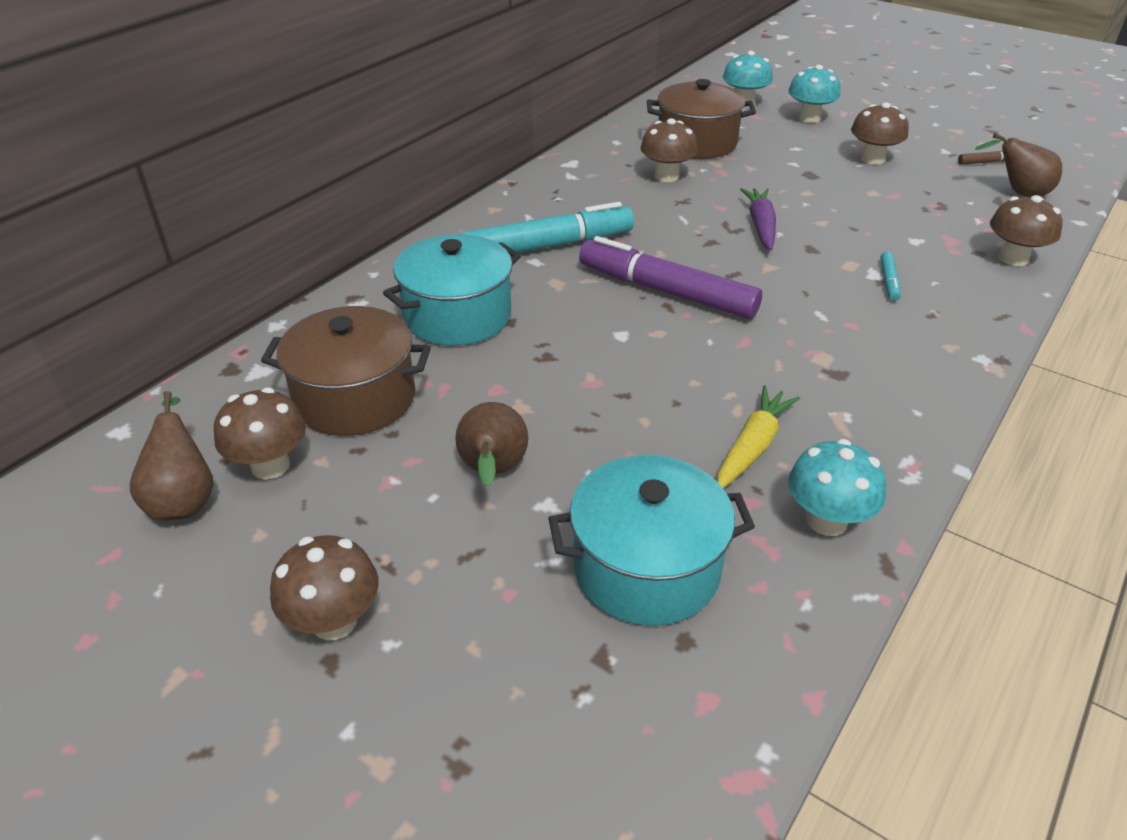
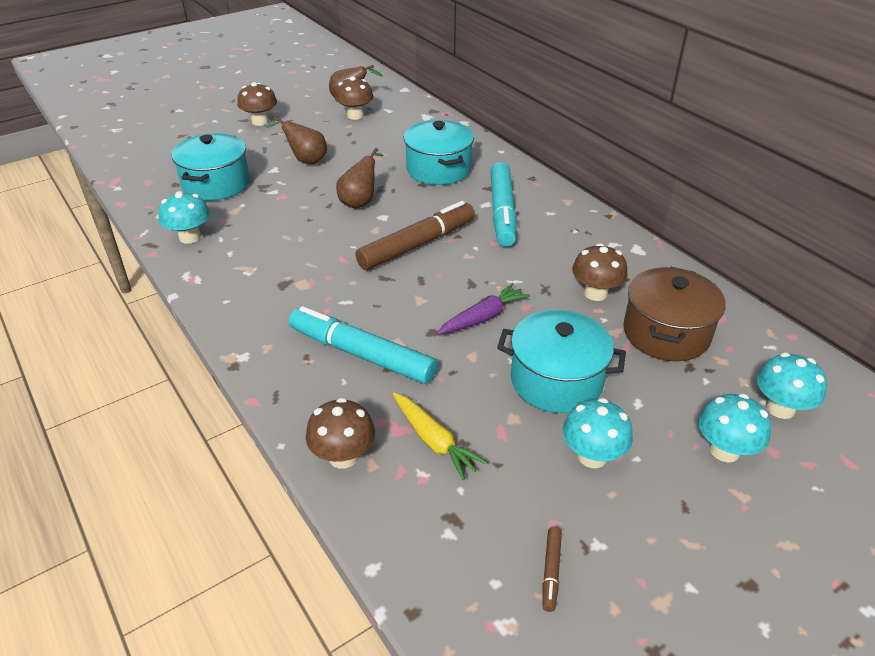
camera: 110 degrees right, 0 degrees up
brown pot [261,306,431,436] -> none
purple marker [579,236,762,319] -> brown marker [355,201,475,270]
yellow carrot [717,385,800,488] -> yellow carrot moved to [393,392,488,480]
purple carrot [740,188,776,250] -> purple carrot turned 60 degrees counterclockwise [437,283,530,335]
brown mushroom [851,102,909,165] -> turquoise mushroom [563,398,633,468]
turquoise marker [881,251,901,301] -> turquoise marker [289,306,437,384], size x2.45
brown pear [975,133,1062,197] -> brown pear moved to [336,148,384,209]
none -> turquoise pot [497,310,626,413]

